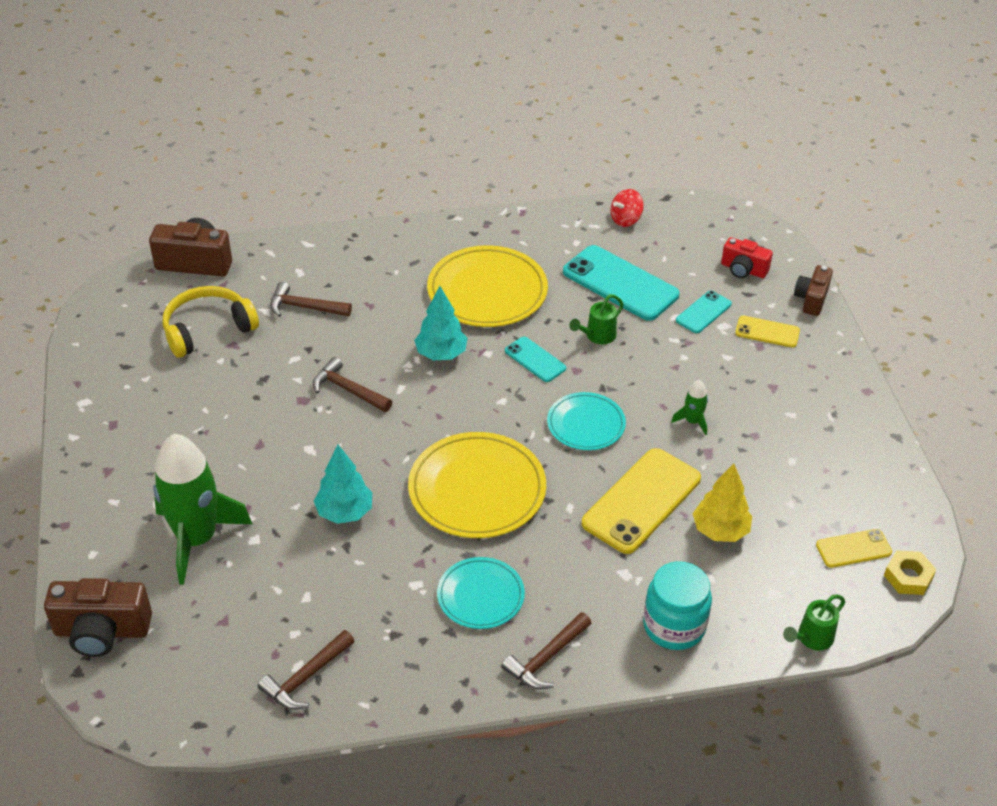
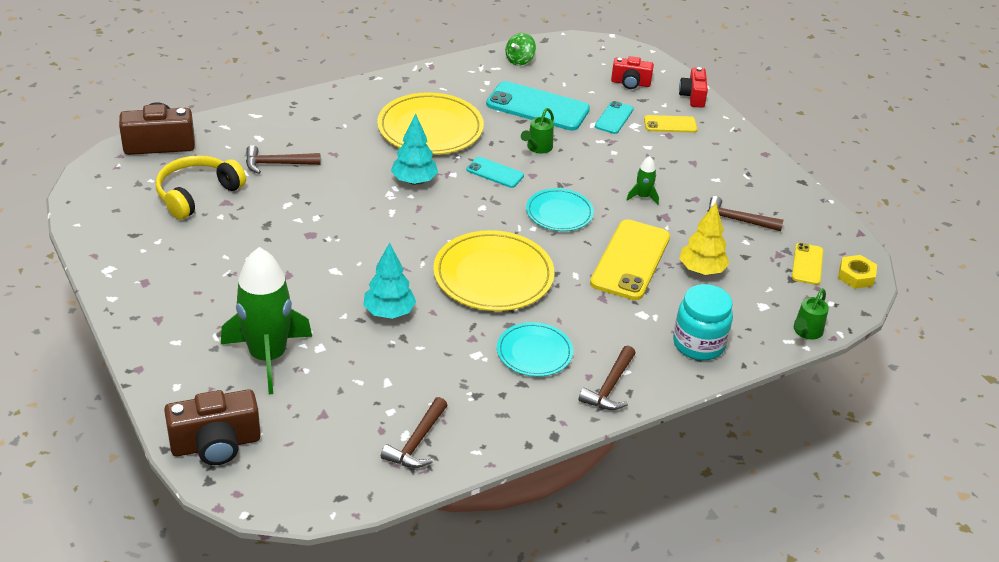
camera: 20 degrees left, 5 degrees down
brown hammer [313,357,392,412] -> brown hammer moved to [708,196,784,231]
red spinning top [610,189,644,227] -> green spinning top [505,33,536,65]
brown camera [794,265,833,316] -> red camera [679,67,708,108]
yellow phone [816,529,892,568] -> yellow phone turned 45 degrees counterclockwise [792,243,823,285]

